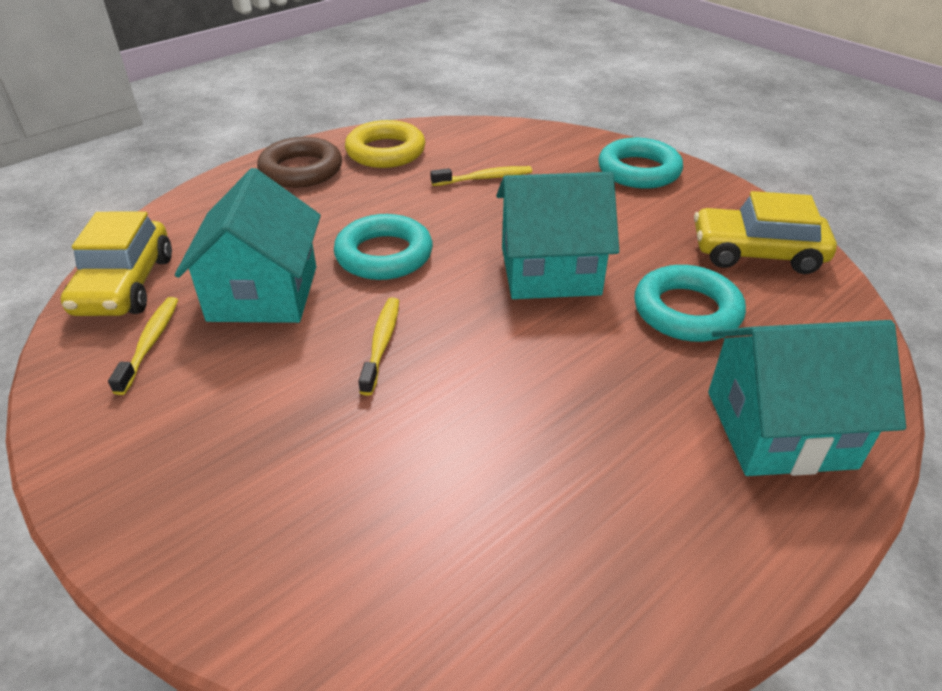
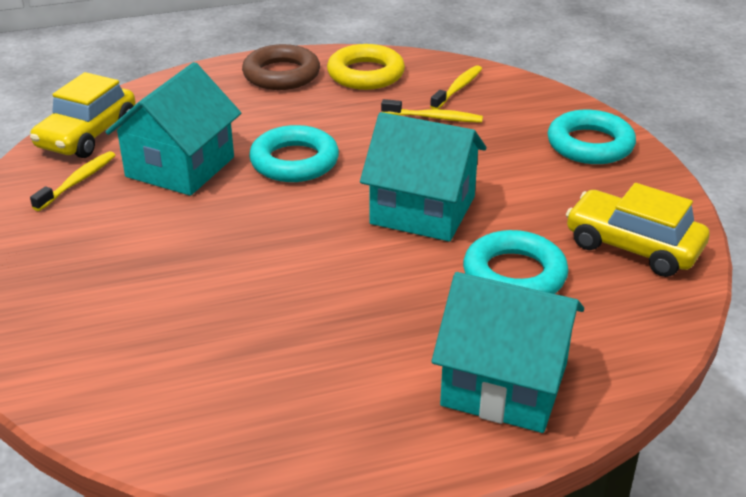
camera: 25 degrees right, 5 degrees down
yellow toothbrush [358,298,399,396] -> yellow toothbrush moved to [430,65,482,109]

